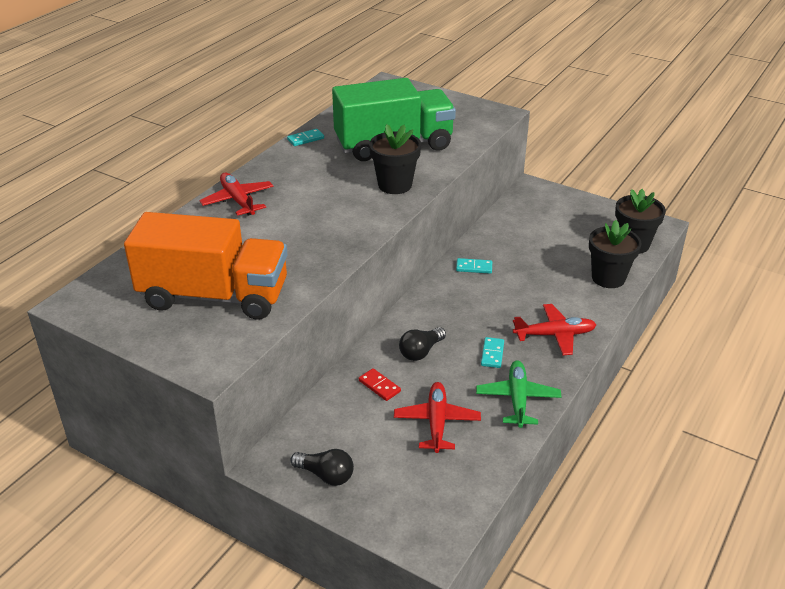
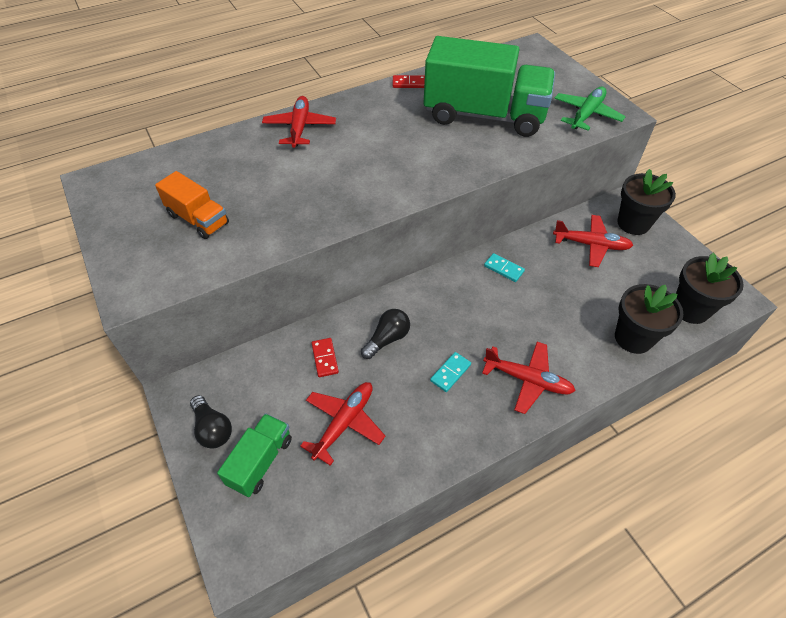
camera: 30 degrees right, 15 degrees up
orange truck [124,212,287,320] -> orange truck [155,171,229,239], size x0.49
turquoise domino [287,129,324,146] -> red domino [393,75,425,88]
black flower pot [369,124,421,194] -> black flower pot moved to [617,169,676,235]
black light bulb [399,327,446,361] -> black light bulb turned 150 degrees clockwise [361,309,410,359]
green plane [476,360,561,428] -> green plane moved to [554,86,626,130]
none -> green truck [217,413,292,497]
none -> red plane [553,215,633,267]

